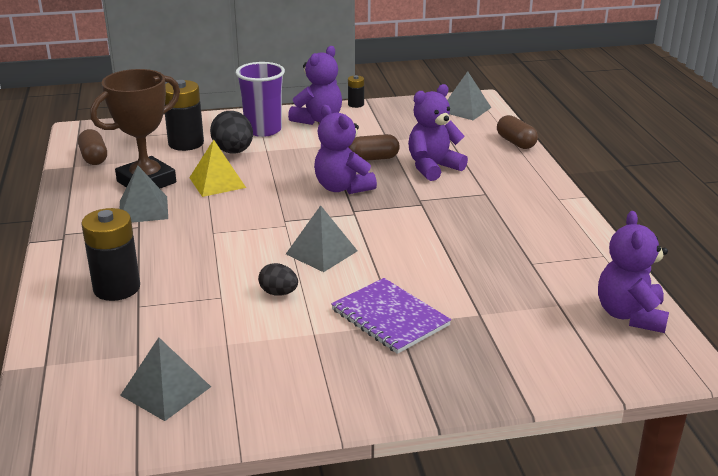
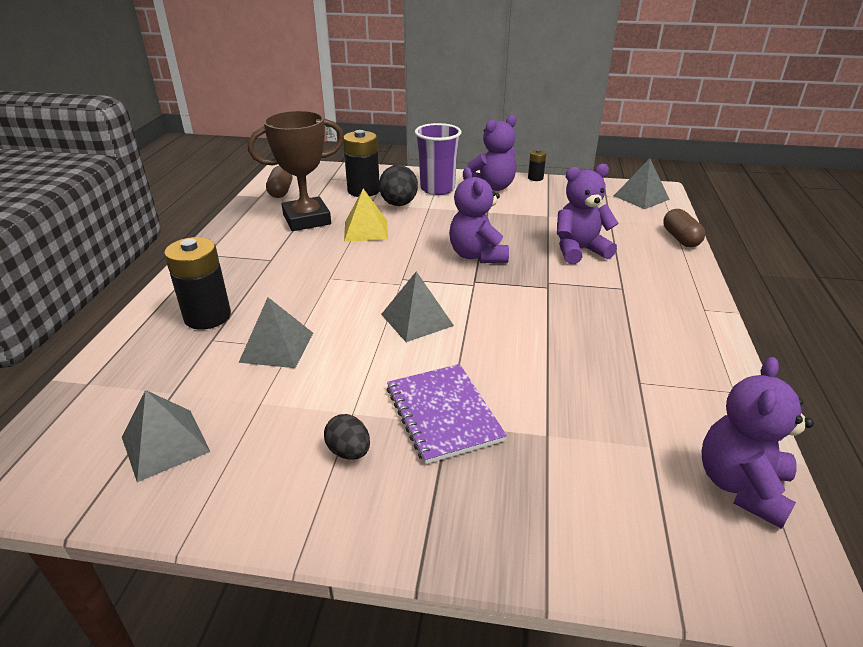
camera: 20 degrees right, 5 degrees up
grey pyramid [120,165,168,223] -> grey pyramid moved to [239,297,313,368]
black egg [258,263,298,296] -> black egg moved to [324,414,370,460]
brown capsule [349,134,400,161] -> none

